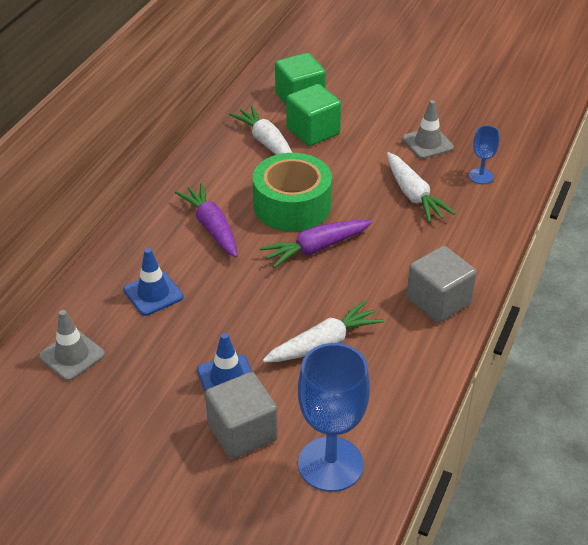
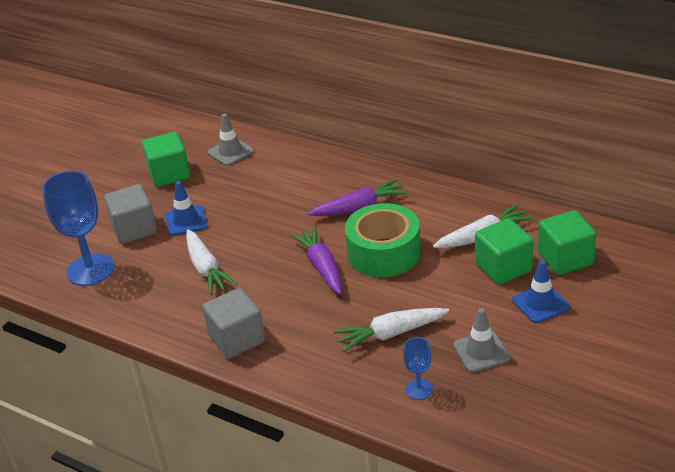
camera: 100 degrees right, 5 degrees down
blue traffic cone [123,248,184,316] -> blue traffic cone moved to [512,260,570,323]
none -> green cube [142,132,190,187]

